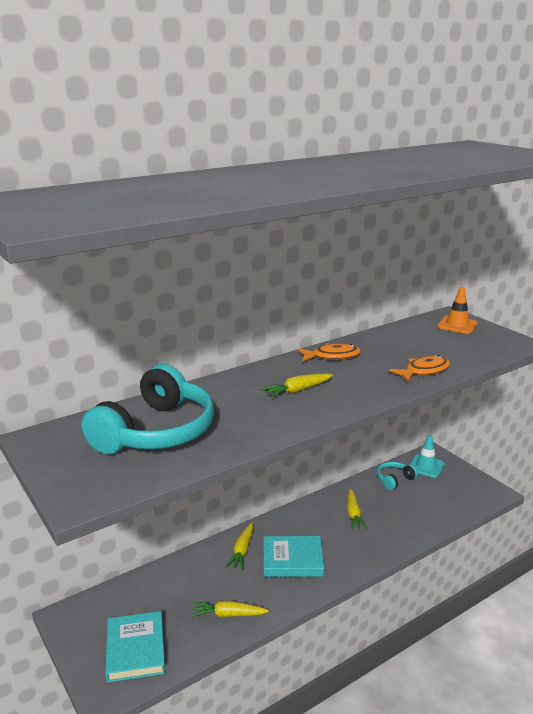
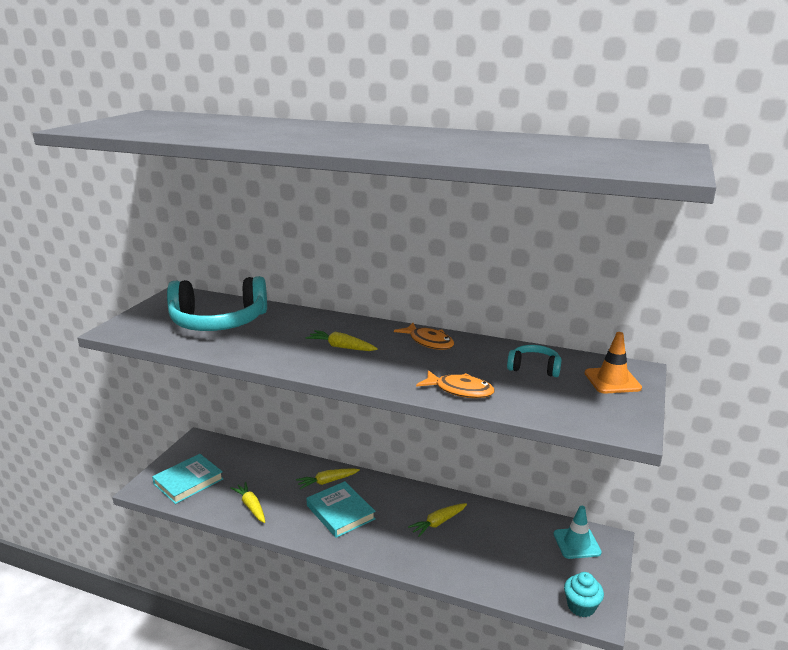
camera: 55 degrees right, 0 degrees up
turquoise headphones [377,462,418,490] -> turquoise headphones moved to [507,345,562,377]
none -> turquoise cupcake [564,572,604,617]

